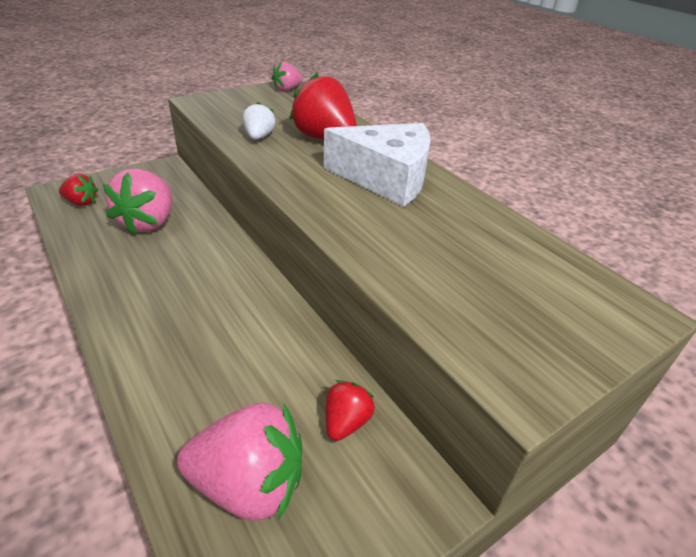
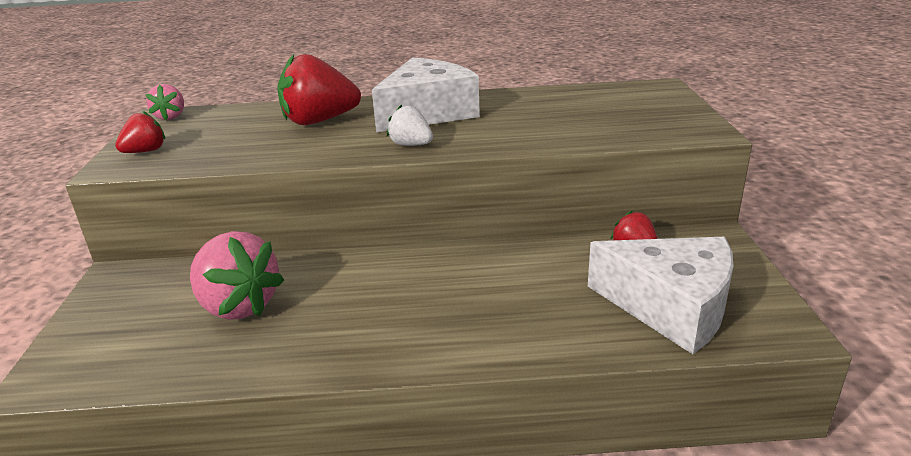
camera: 55 degrees left, 10 degrees down
red strawberry [59,174,98,206] -> red strawberry moved to [115,111,165,153]
pink strawberry [177,403,302,520] -> white cheese [588,237,734,354]
white strawberry [243,102,276,140] -> white strawberry moved to [387,104,433,146]

